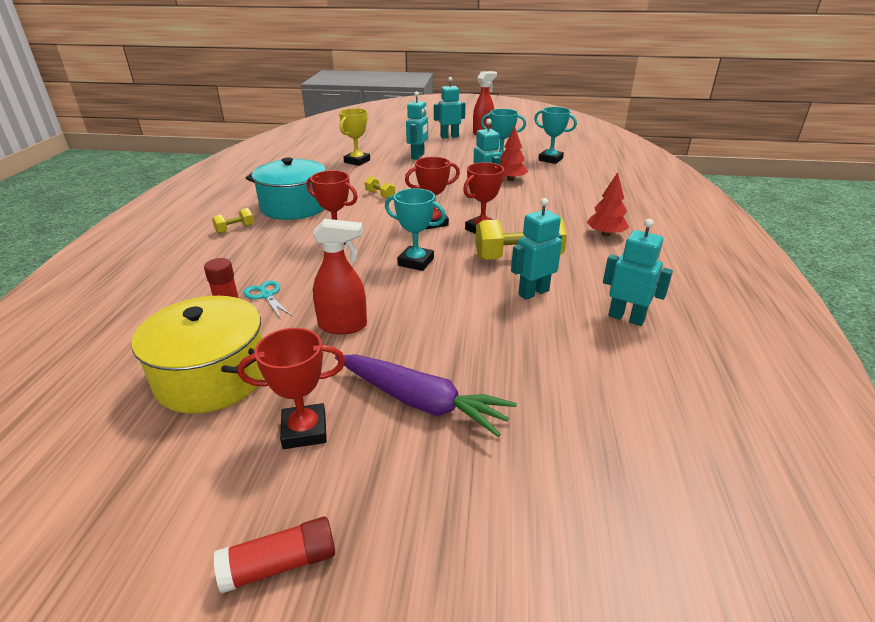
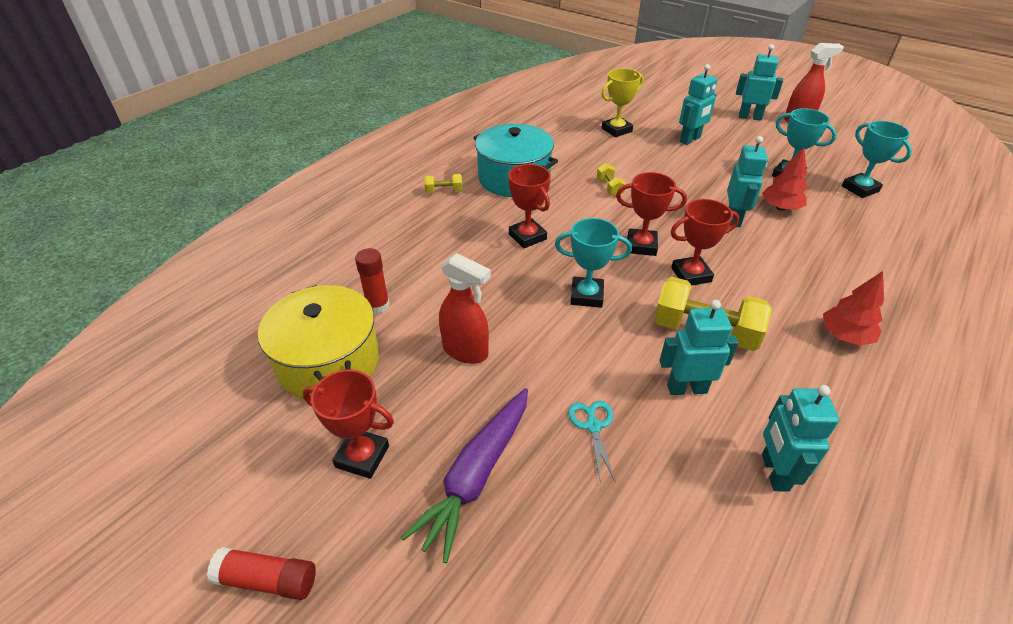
camera: 30 degrees right, 10 degrees up
turquoise scissors [244,280,293,319] -> turquoise scissors moved to [568,401,615,482]
purple carrot [335,355,517,437] -> purple carrot turned 60 degrees clockwise [401,388,528,563]
turquoise trophy [385,188,446,271] -> turquoise trophy turned 45 degrees counterclockwise [555,218,632,308]
turquoise robot [603,219,673,326] -> turquoise robot turned 150 degrees counterclockwise [762,385,839,492]

